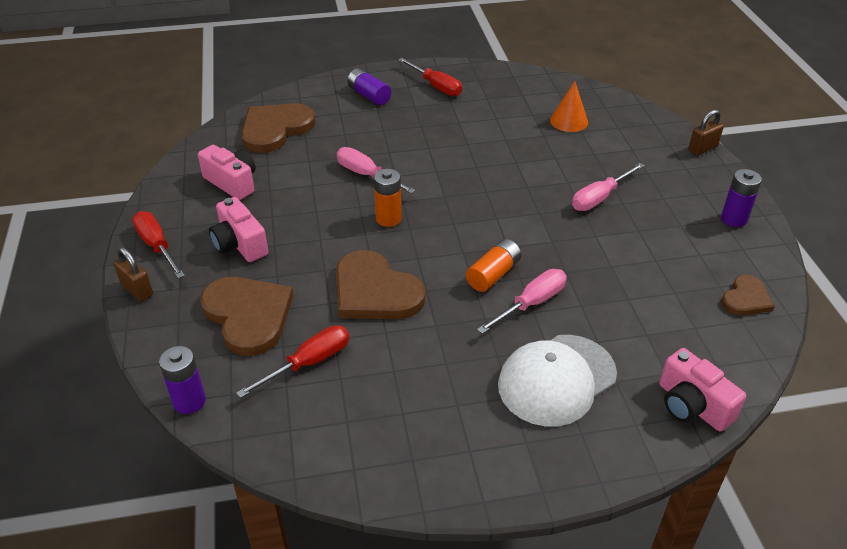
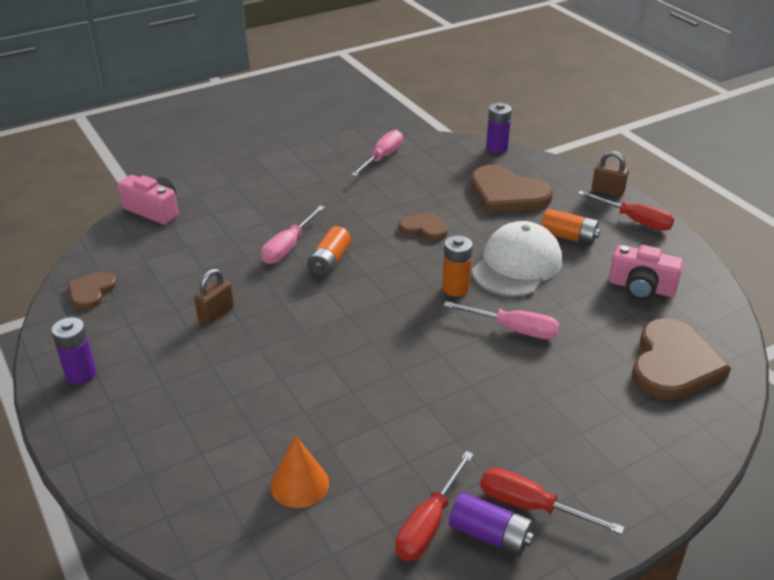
camera: 160 degrees right, 5 degrees down
pink camera [209,197,269,262] -> orange battery [541,209,600,245]
red screwdriver [236,325,349,398] -> red screwdriver moved to [395,451,474,561]
brown heart [336,250,426,319] -> brown heart [399,212,448,241], size x0.55
purple battery [347,68,391,105] -> purple battery moved to [449,492,534,556]
white cap [498,335,617,427] -> white cap moved to [472,221,562,297]
pink screwdriver [572,163,645,211] -> pink screwdriver moved to [351,130,403,177]
brown padlock [688,109,724,156] -> brown padlock moved to [194,269,234,325]

